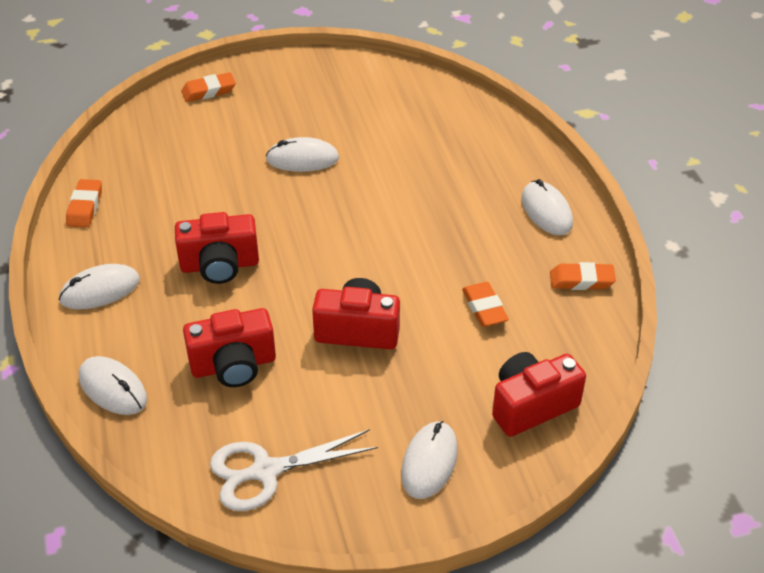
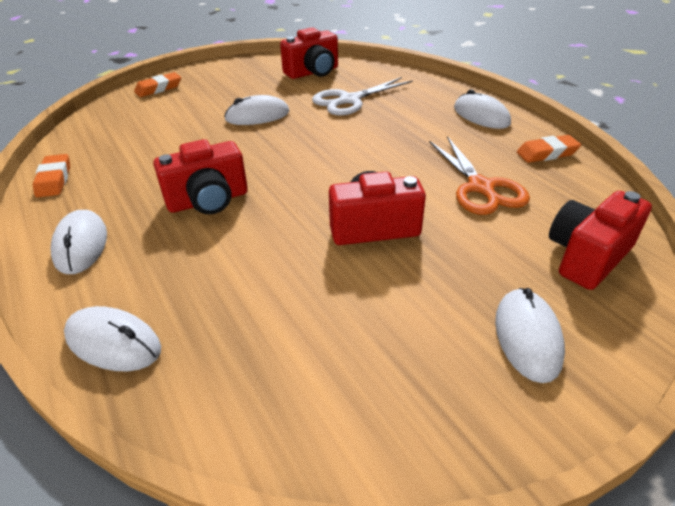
camera: 15 degrees left, 5 degrees down
white mouse [59,264,140,309] -> white mouse turned 60 degrees counterclockwise [51,210,107,274]
red camera [183,308,276,387] -> red camera moved to [280,27,338,79]
white scissors [210,429,378,511] -> white scissors moved to [312,77,413,116]
orange eraser [462,282,509,327] -> orange scissors [429,136,530,215]

